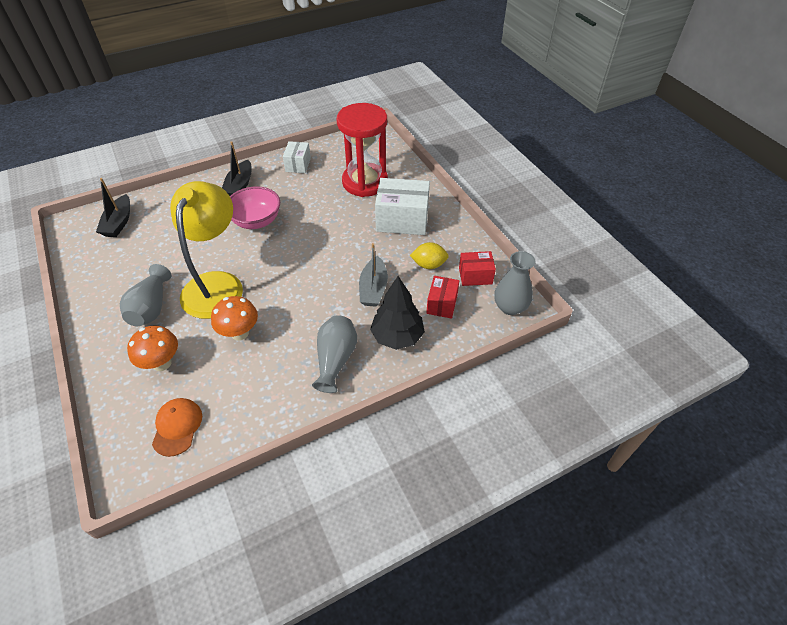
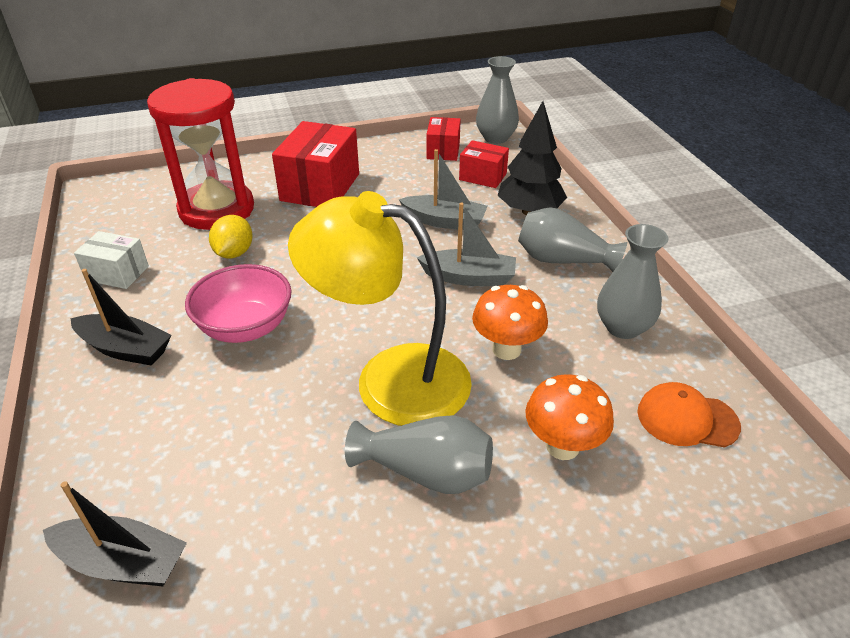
camera: 80 degrees left, 10 degrees down
white box [375,178,430,235] -> red box [272,121,359,207]
yellow lemon [410,242,449,269] -> yellow lemon moved to [209,215,253,258]
none -> grey boat [417,202,516,286]
none -> grey vase [597,224,668,339]

